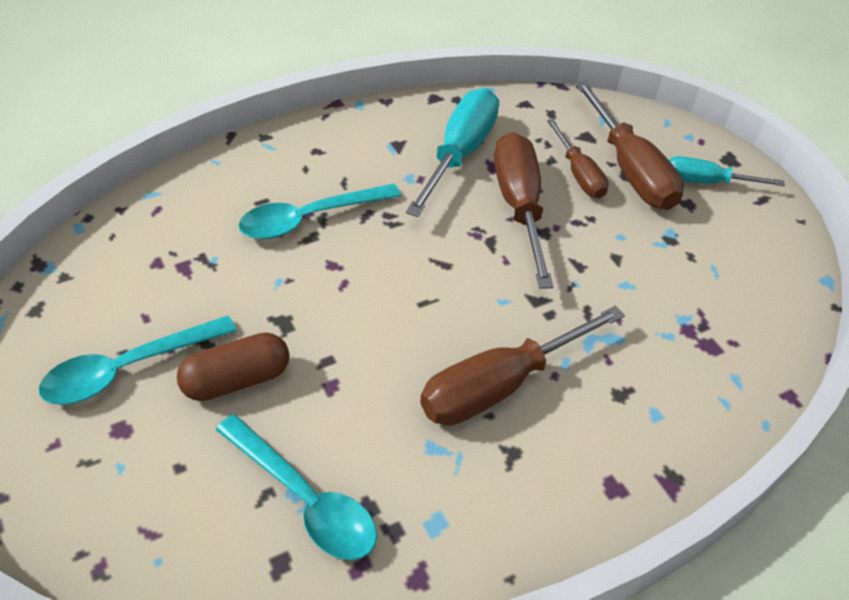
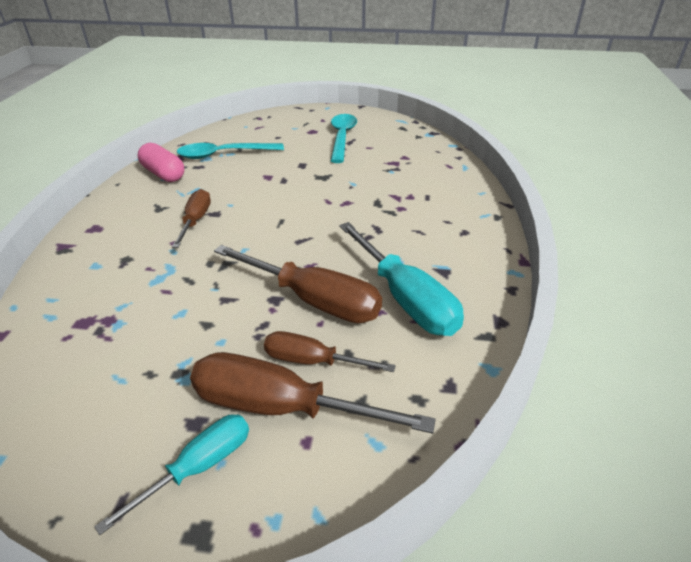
camera: 130 degrees right, 10 degrees down
brown capsule [177,332,290,401] -> none
turquoise spoon [238,183,401,239] -> none
brown screwdriver [420,306,625,426] -> brown screwdriver [172,189,211,248], size x0.60
none -> pink capsule [138,143,184,182]

